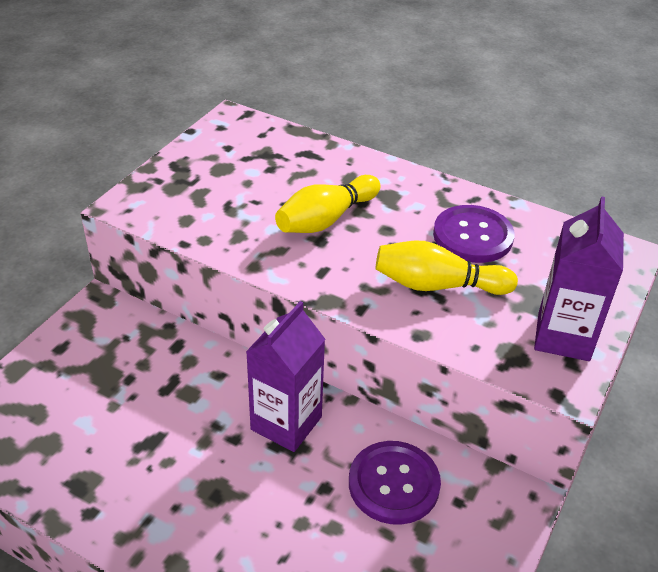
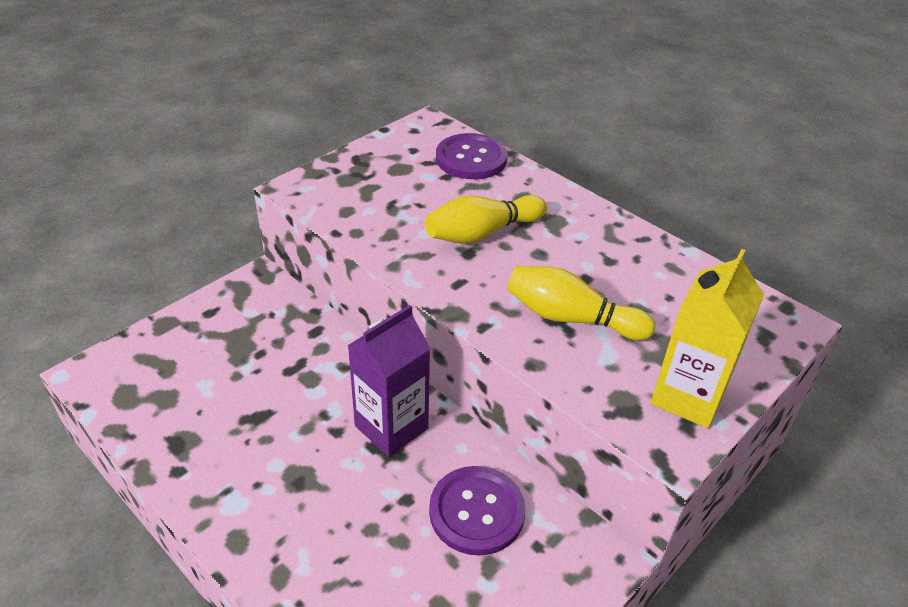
camera: 15 degrees right, 0 degrees up
purple button [433,205,515,263] -> purple button moved to [436,133,508,179]
purple carton [534,196,624,361] -> yellow carton [651,249,764,428]

